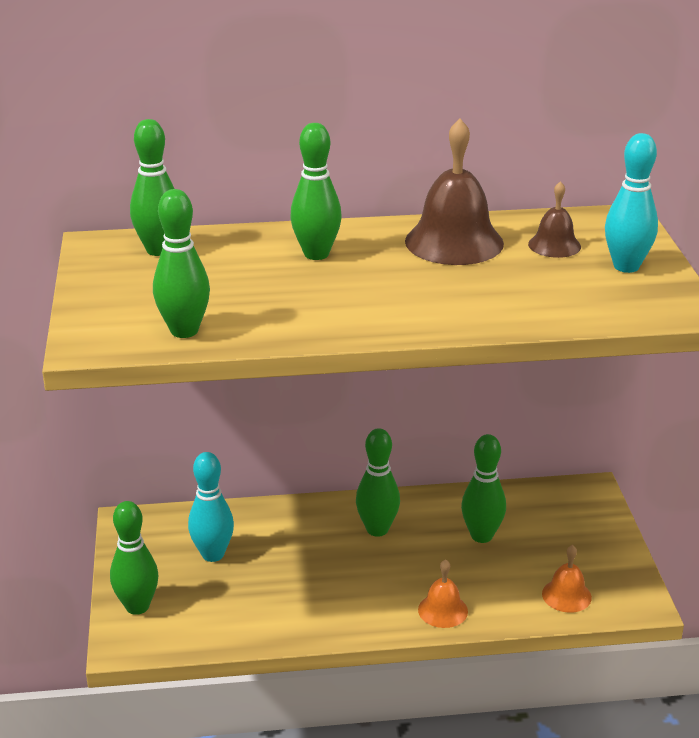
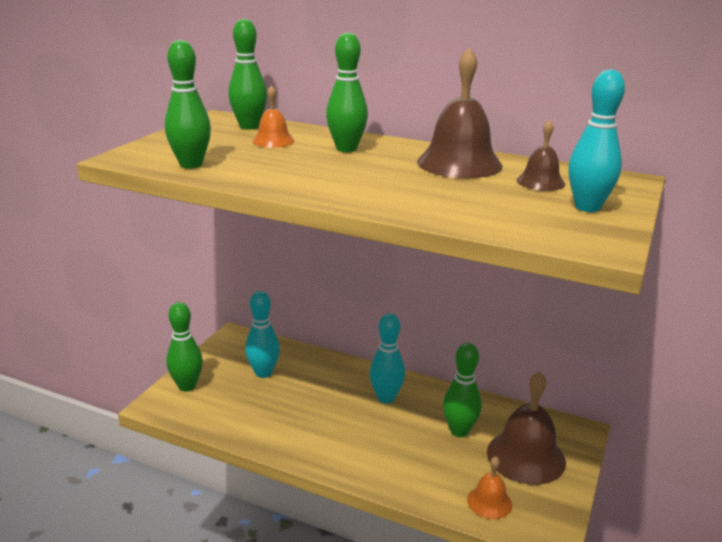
camera: 30 degrees right, 5 degrees down
green bowling pin [356,428,400,537] -> turquoise bowling pin [369,313,405,403]
orange bell [418,559,468,628] -> orange bell moved to [252,85,294,148]
none -> brown bell [487,371,566,485]

